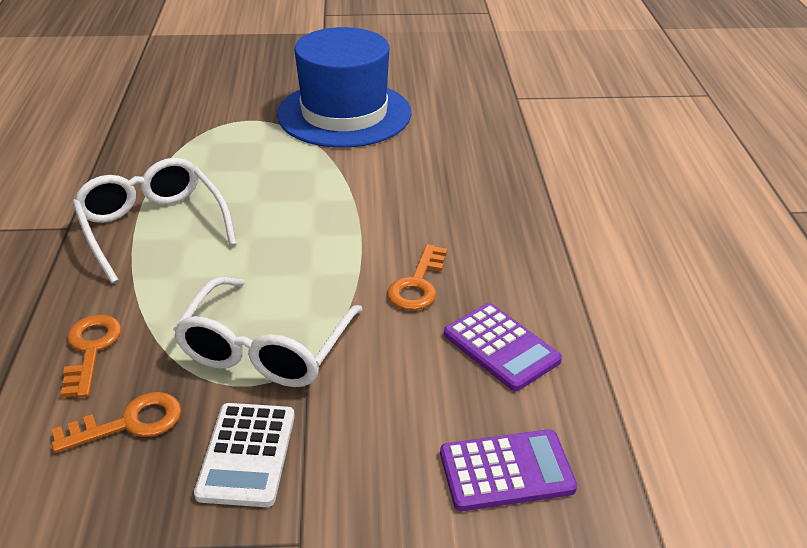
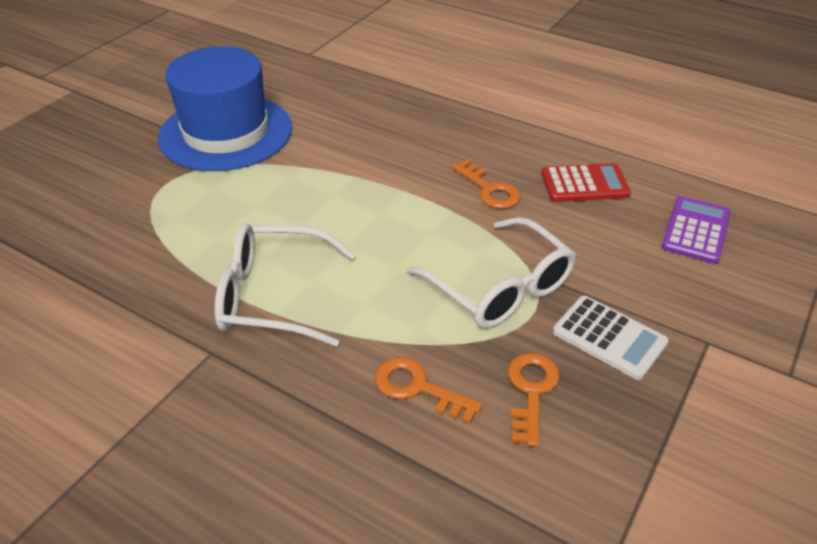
camera: 55 degrees left, 5 degrees up
purple calculator [444,303,562,391] -> red calculator [541,163,631,202]

